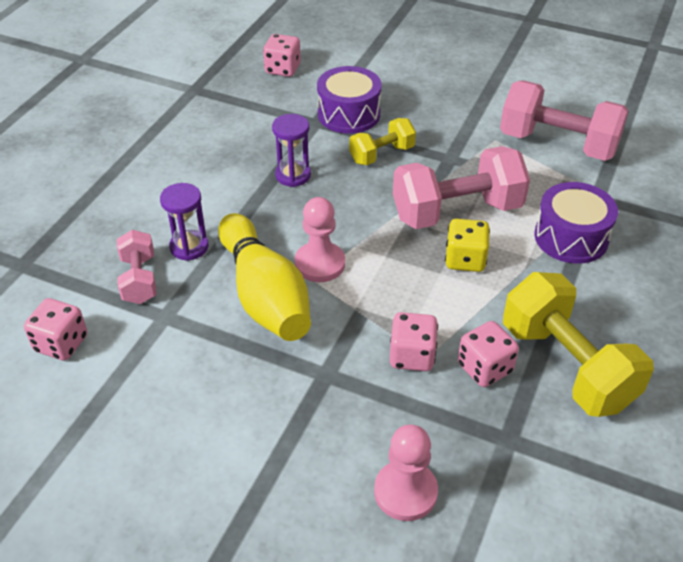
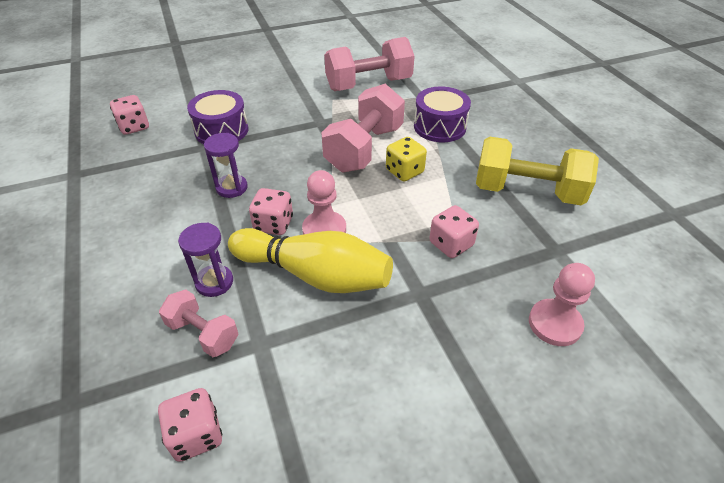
camera: 45 degrees left, 0 degrees up
yellow dumbbell [349,118,416,165] -> none
pink dice [458,321,519,387] -> pink dice moved to [249,188,293,235]

